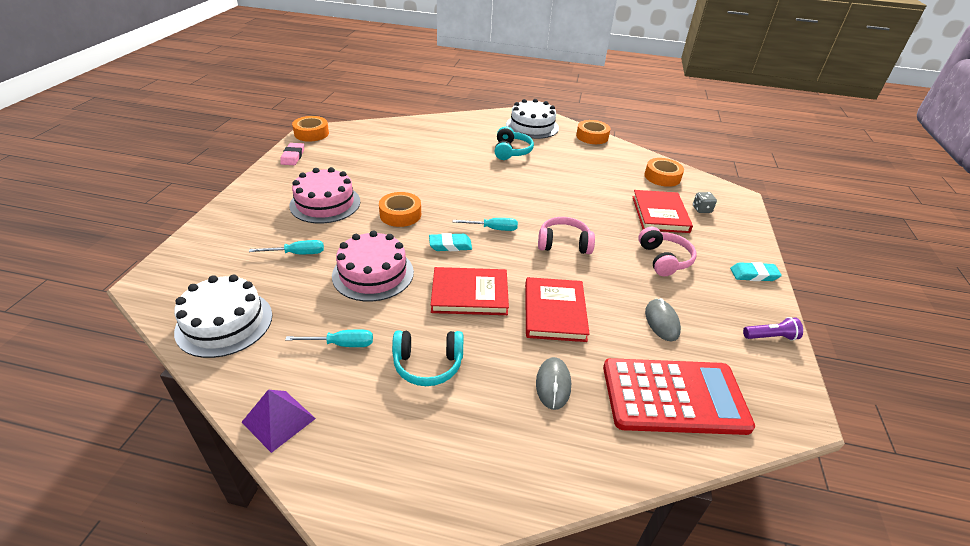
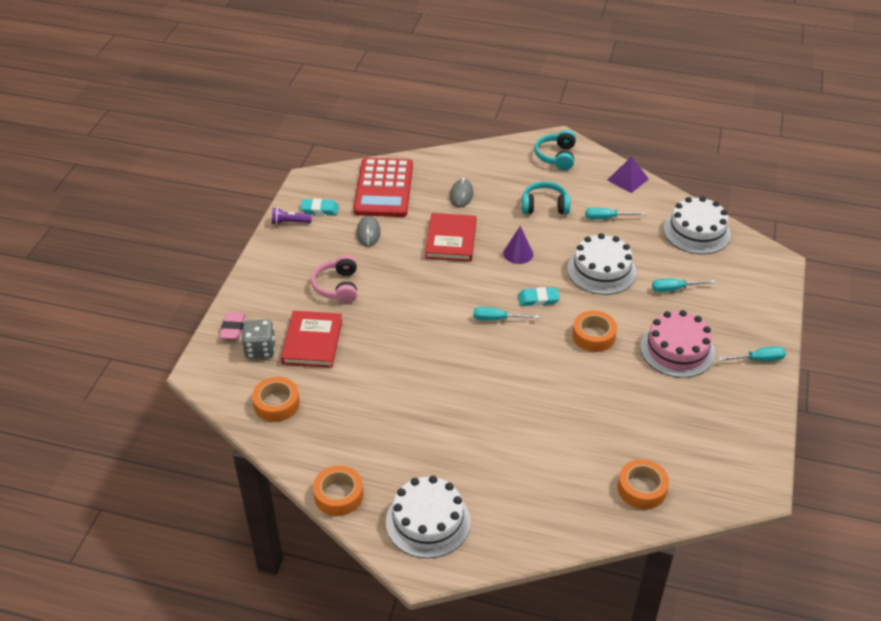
camera: 175 degrees left, 5 degrees up
pink eraser [280,143,304,165] -> pink eraser moved to [219,312,246,339]
orange tape [292,116,329,142] -> orange tape moved to [618,459,669,509]
pink cake [332,230,414,301] -> white cake [567,233,636,295]
red book [431,267,509,315] -> purple cone [503,226,533,264]
turquoise headphones [495,126,534,160] -> turquoise headphones moved to [534,130,576,170]
pink headphones [538,217,595,254] -> none
red calculator [603,358,755,435] -> red calculator turned 90 degrees counterclockwise [354,158,413,217]
grey dice [693,192,717,213] -> grey dice [241,320,275,359], size x1.61
turquoise eraser [730,262,782,281] -> turquoise eraser moved to [300,199,339,215]
none -> turquoise screwdriver [718,346,786,361]

